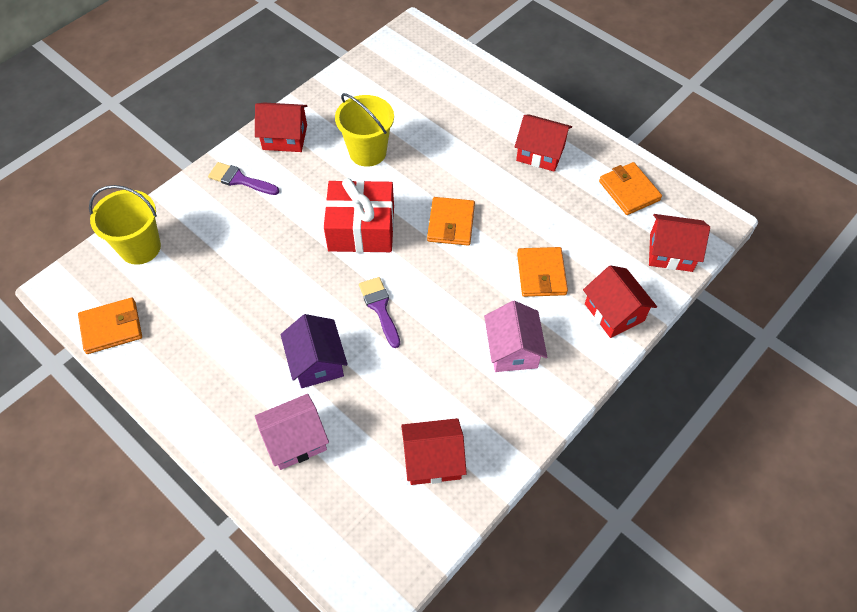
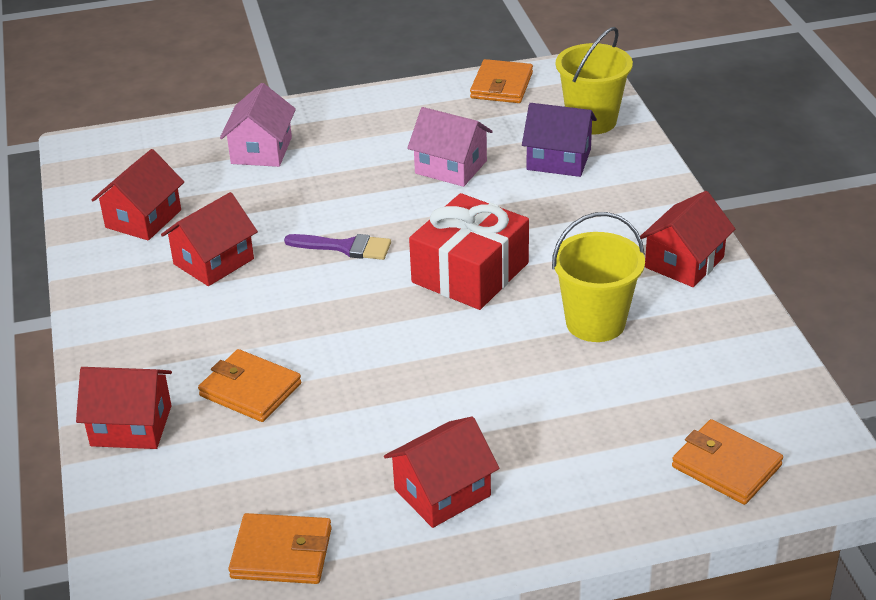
camera: 125 degrees right, 20 degrees down
purple brush [208,162,279,195] -> none
purple house [281,314,348,388] -> purple house moved to [522,103,597,177]
orange wallet [427,197,475,246] -> orange wallet moved to [672,419,783,505]
pink house [484,301,547,372] -> pink house moved to [407,107,493,187]
red house [649,214,710,272] -> red house moved to [161,192,258,286]

